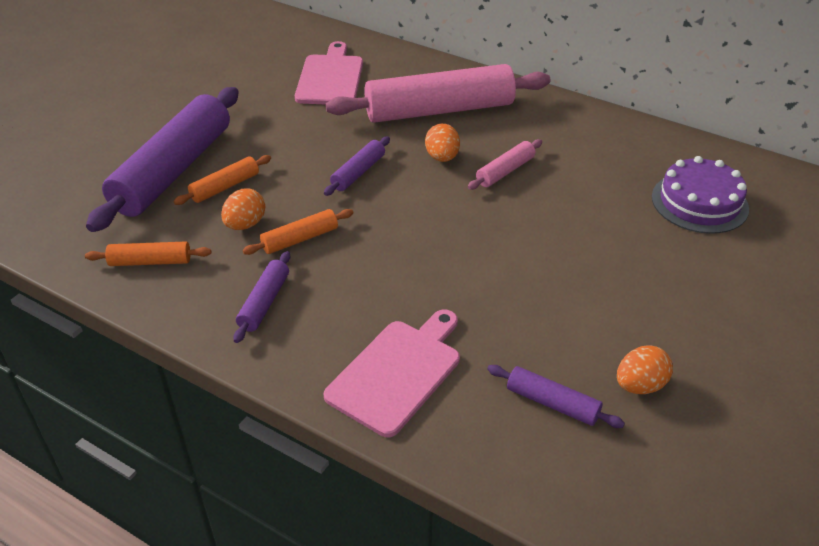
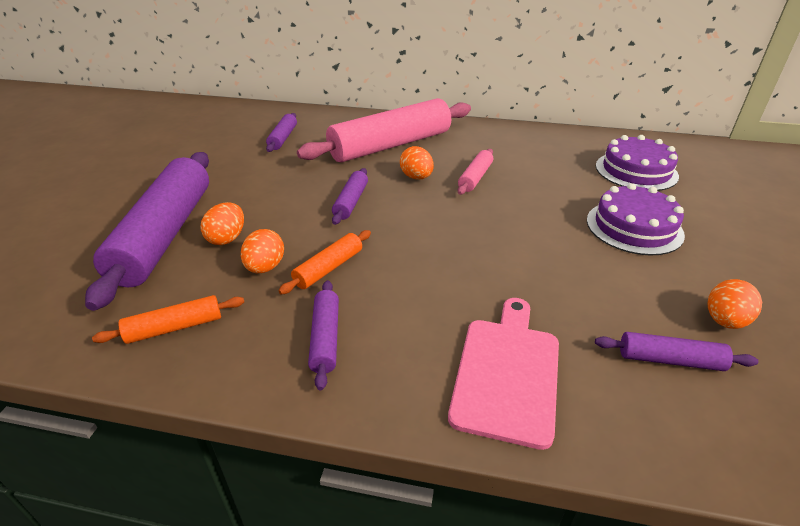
camera: 20 degrees left, 5 degrees down
orange rolling pin [173,155,271,205] -> orange egg [200,202,244,245]
pink cutting board [295,41,363,104] -> purple rolling pin [266,113,297,152]
none -> purple cake [587,183,685,255]

